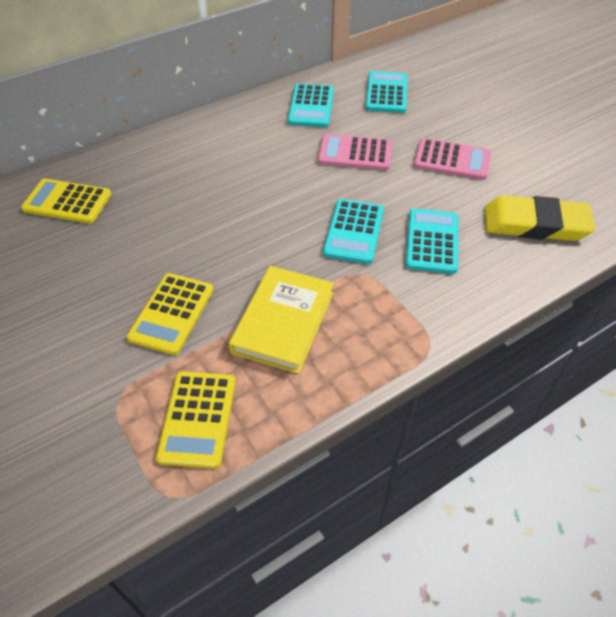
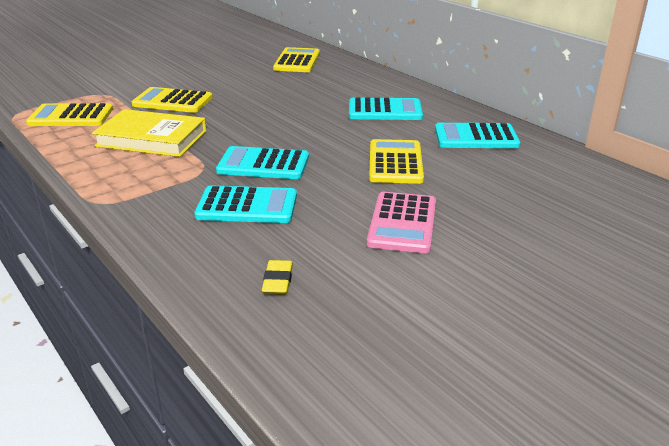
camera: 85 degrees right, 20 degrees down
pink calculator [318,134,392,170] -> yellow calculator [369,139,424,184]
turquoise calculator [366,71,407,113] -> turquoise calculator moved to [349,97,423,120]
yellow eraser [485,195,595,241] -> yellow eraser [262,260,293,295], size x0.42

